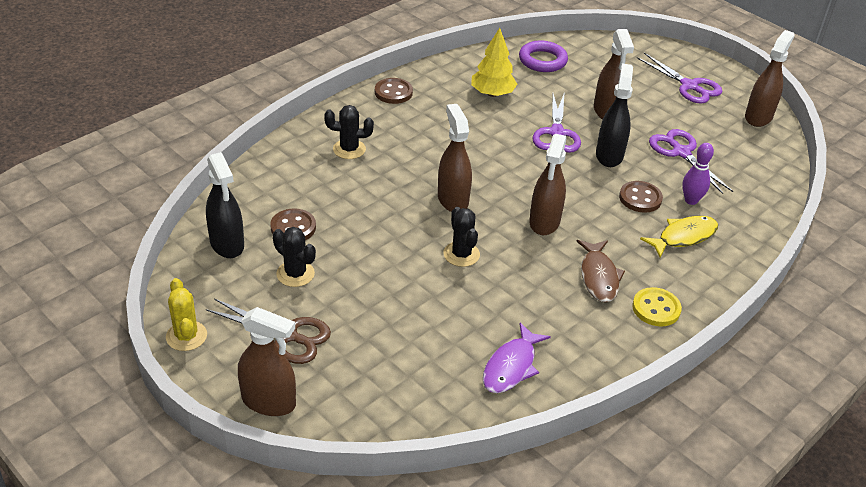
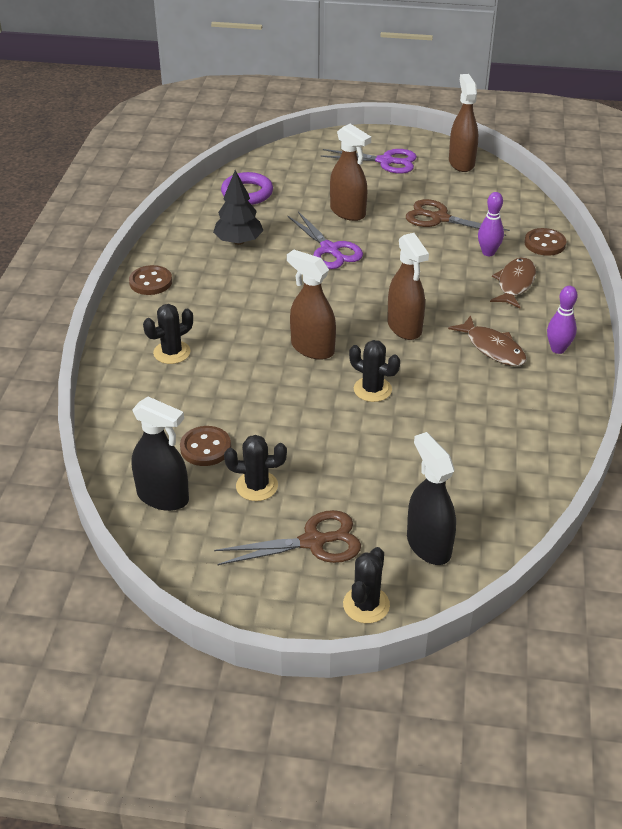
camera: 35 degrees left, 0 degrees up
yellow cactus [166,278,207,351] -> none
brown spray bottle [238,307,296,416] -> black cactus [343,547,390,623]
yellow tree [471,28,517,97] -> black tree [213,170,263,245]
purple fish [483,323,551,393] -> none
black spray bottle [596,63,633,167] -> black spray bottle moved to [407,432,456,565]
brown button [619,181,663,213] -> brown button moved to [524,228,566,256]
yellow button [632,287,682,326] -> purple bowling pin [547,286,578,354]
yellow fish [640,216,718,258] -> brown fish [490,257,536,309]
purple scissors [649,129,733,194] -> brown scissors [406,199,510,236]

